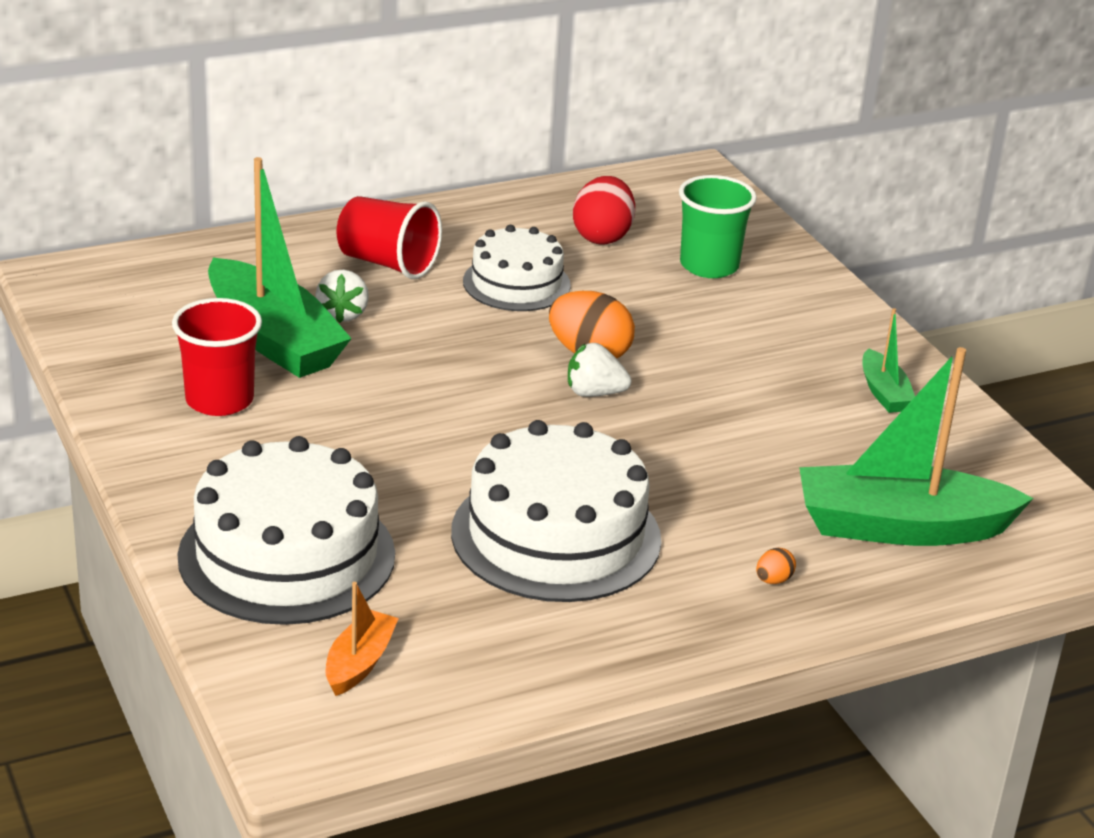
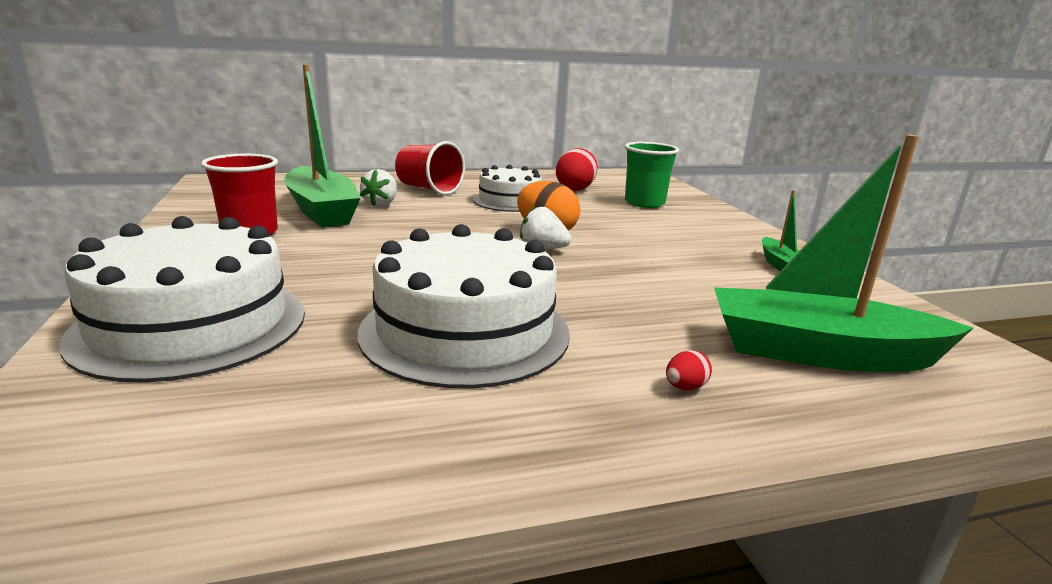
camera: 10 degrees right, 10 degrees down
orange boat [326,582,399,696] -> none
orange egg [756,548,796,584] -> red egg [666,350,712,390]

